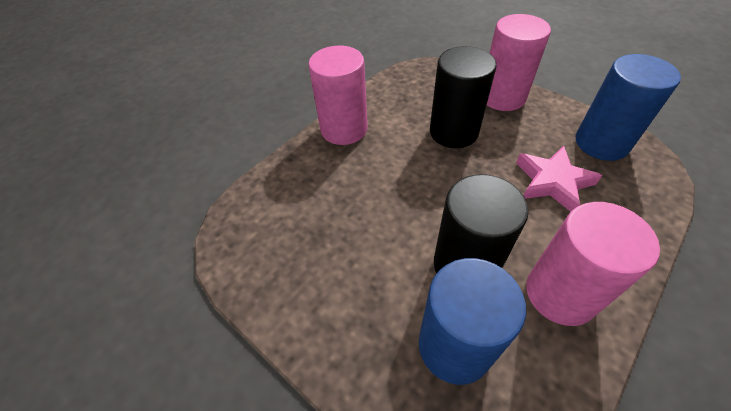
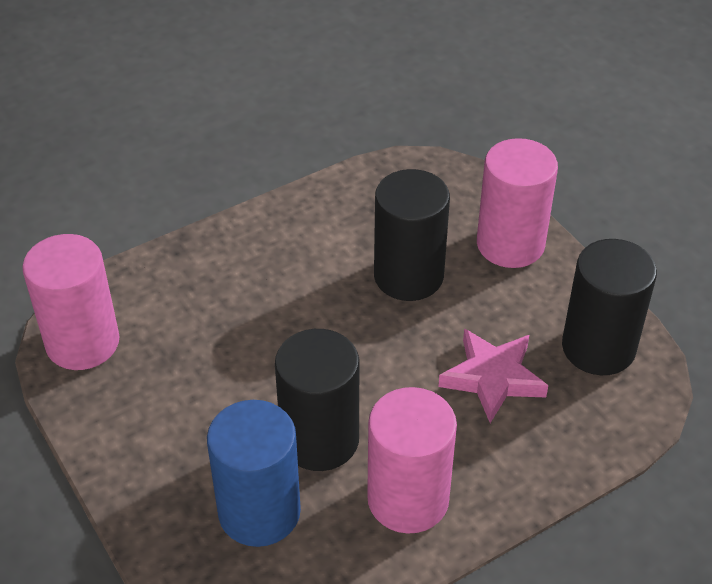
camera: 15 degrees right, 5 degrees down
pink cylinder [309,46,368,145] -> pink cylinder moved to [22,234,119,370]
blue cylinder [576,54,681,161] -> black cylinder [562,239,657,375]

